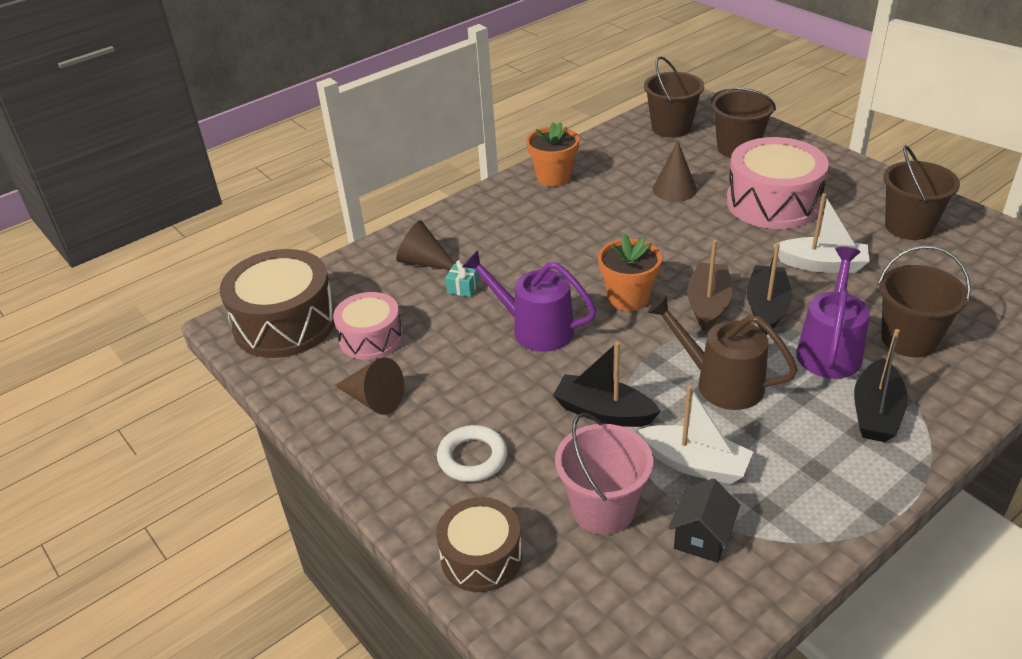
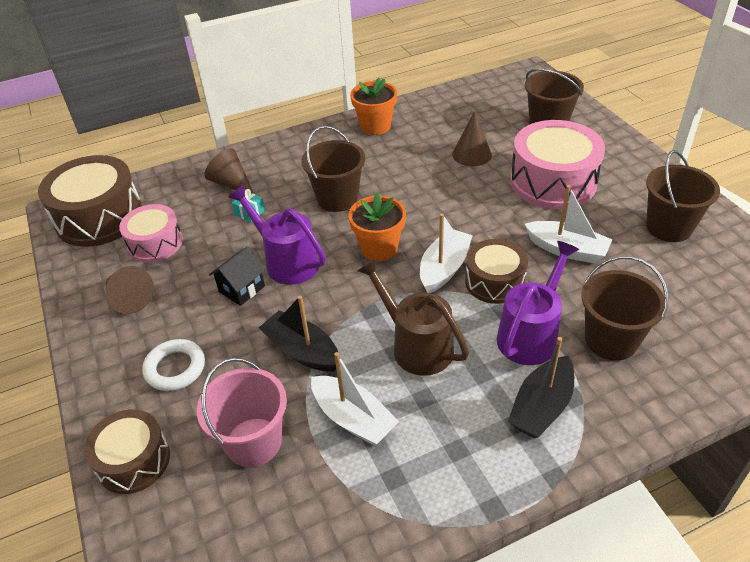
camera: 15 degrees right, 5 degrees up
brown bucket [644,56,704,138] -> brown bucket moved to [301,126,365,212]
black house [669,478,740,563] -> black house moved to [209,246,266,306]
brown boat [687,240,732,332] -> white boat [420,213,473,293]
black boat [746,243,792,335] -> brown drum [465,239,528,304]

